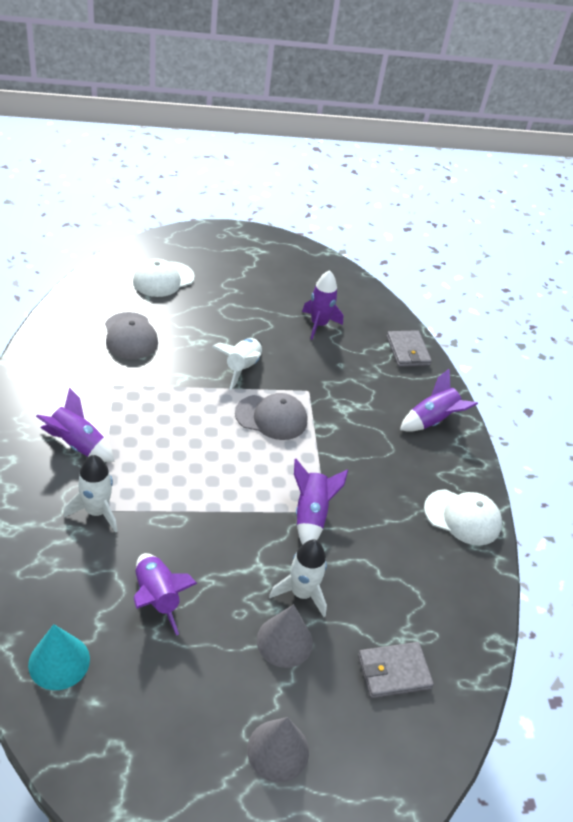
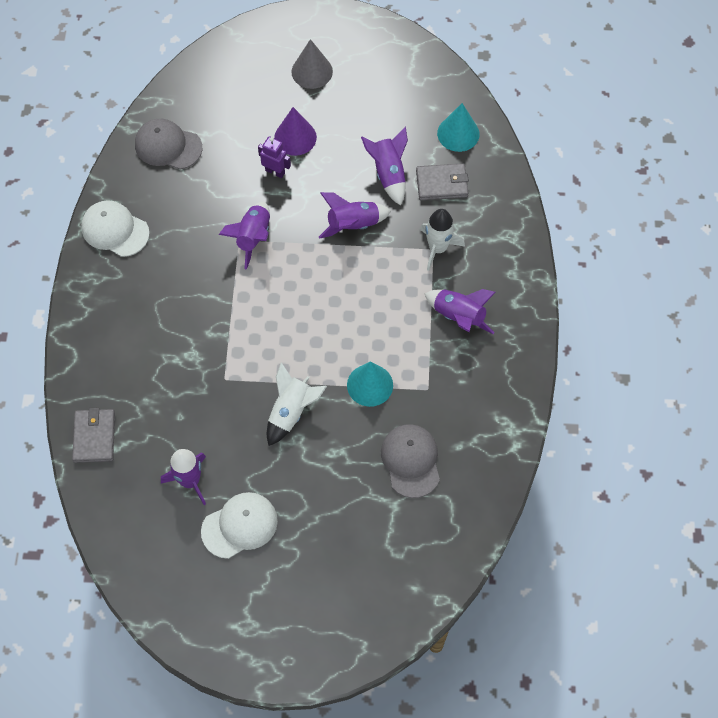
camera: 165 degrees left, 20 degrees up
white cap [133,259,195,297] -> white cap moved to [201,492,278,559]
grey cap [235,393,307,440] -> grey cap moved to [135,119,202,170]
grey cone [257,604,313,668] -> purple cone [274,107,317,156]
white rocket [269,540,327,617] -> purple robot [258,137,291,178]
grey wallet [358,642,434,699] -> grey wallet moved to [416,163,469,200]
purple rocket [400,369,478,432] -> purple rocket moved to [319,192,391,239]
none -> turquoise cone [347,361,393,407]

